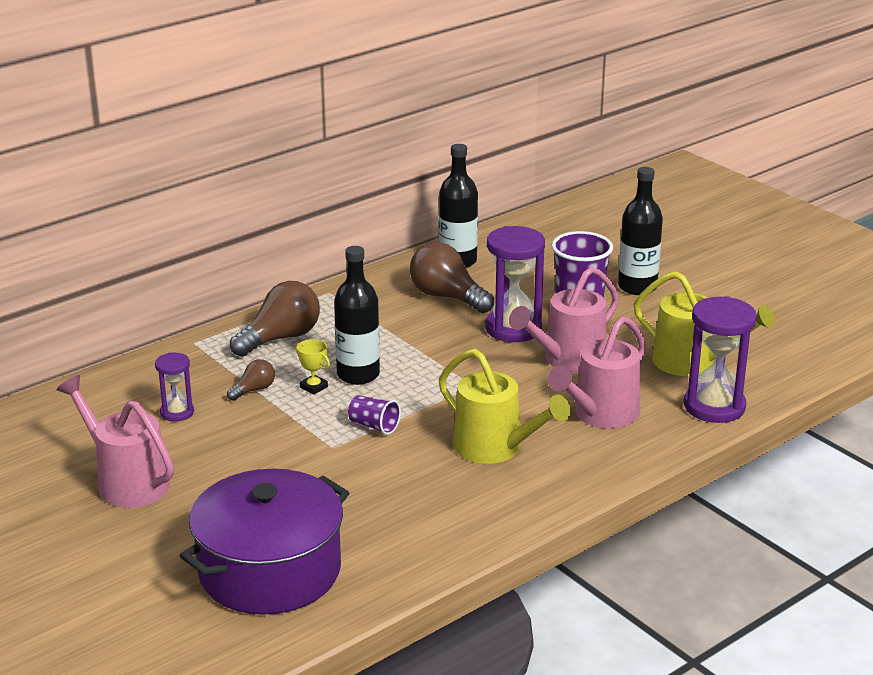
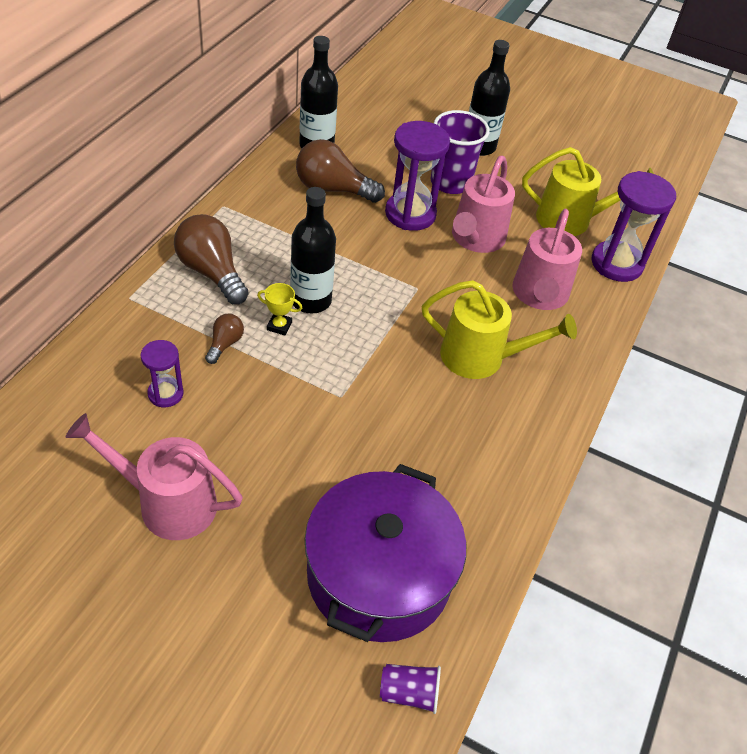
camera: 30 degrees left, 20 degrees up
brown light bulb [230,281,320,357] -> brown light bulb turned 60 degrees counterclockwise [174,214,249,304]
purple cup [348,395,401,435] -> purple cup moved to [380,664,441,714]

